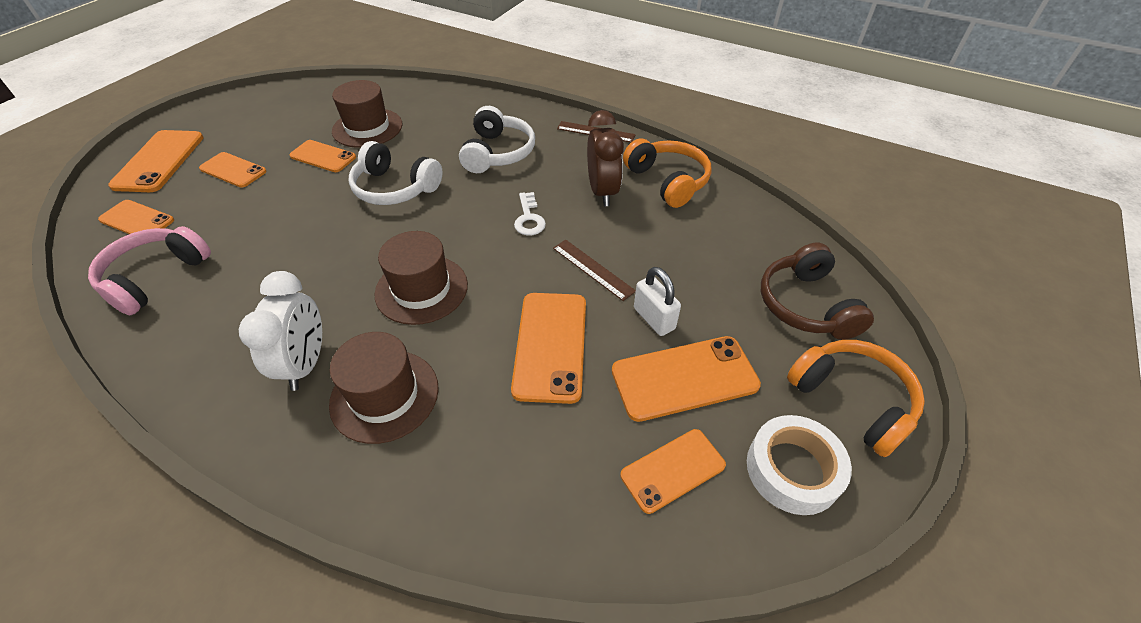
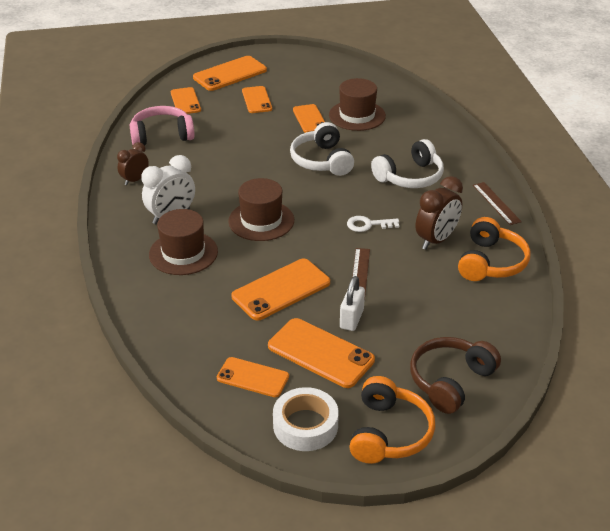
camera: 50 degrees right, 10 degrees down
white key [514,192,546,235] -> white key turned 45 degrees clockwise [347,216,399,232]
none -> brown clock [117,142,149,185]

